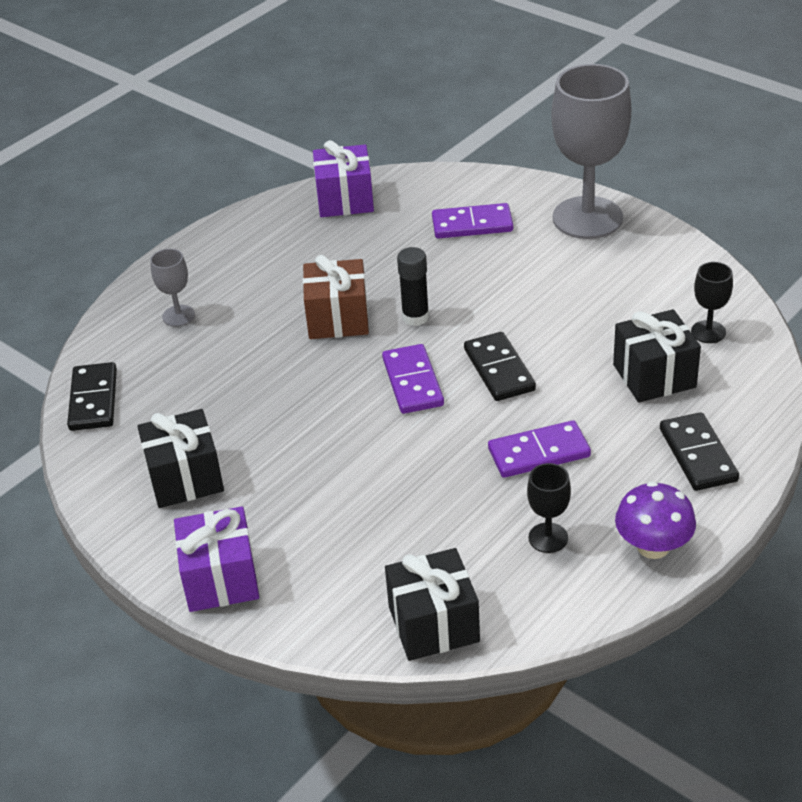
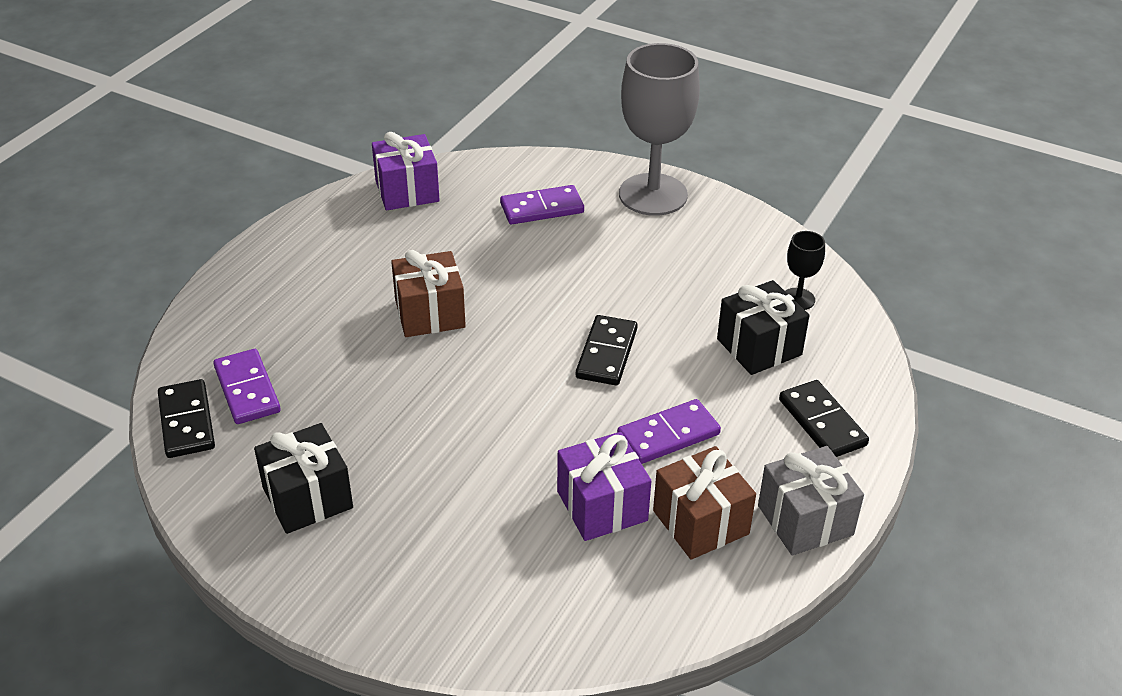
camera: 15 degrees left, 0 degrees up
grey goblet [150,249,195,327] -> none
purple gift [174,506,259,612] -> purple gift moved to [557,432,651,541]
purple domino [382,344,444,414] -> purple domino moved to [213,349,281,424]
black gift [385,548,480,661] -> none
black glue stick [397,247,429,326] -> none
black domino [464,332,536,401] -> black domino turned 45 degrees clockwise [576,315,638,385]
black goblet [527,463,571,553] -> brown gift [653,446,756,560]
purple mushroom [615,481,696,559] -> grey gift [758,446,864,555]

